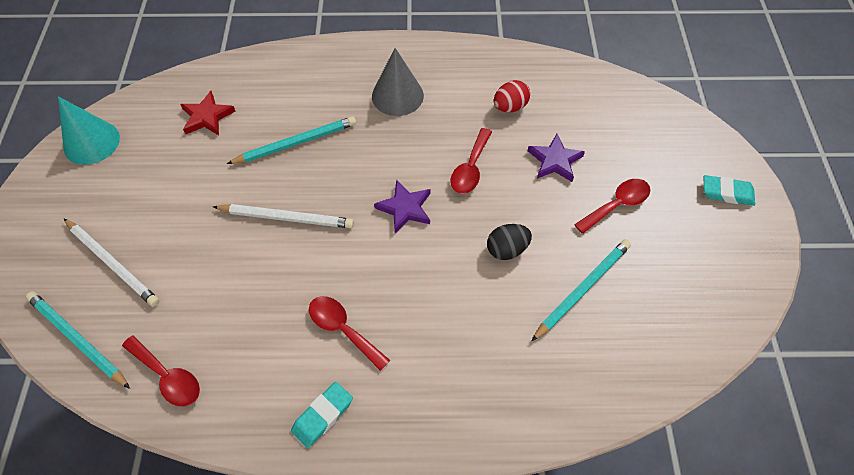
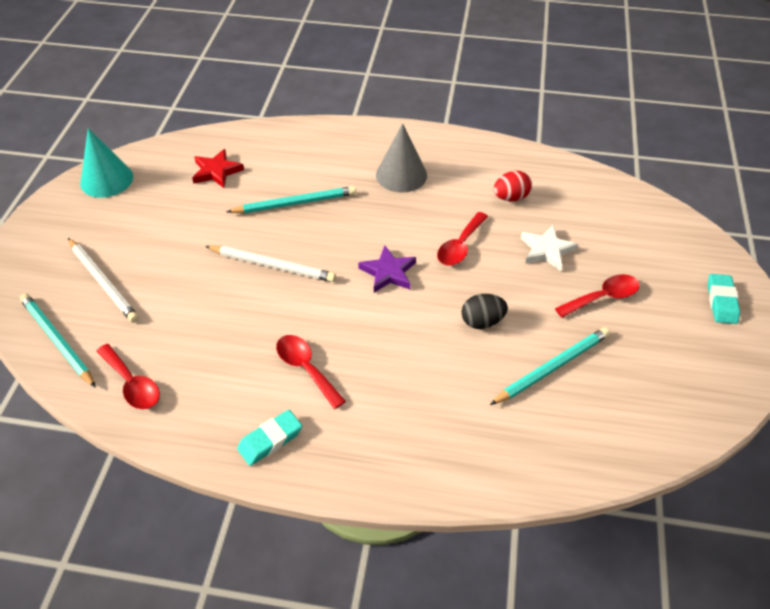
camera: 10 degrees right, 10 degrees down
purple star [528,134,585,182] -> white star [521,225,578,271]
turquoise eraser [704,175,755,206] -> turquoise eraser turned 75 degrees clockwise [708,274,740,324]

